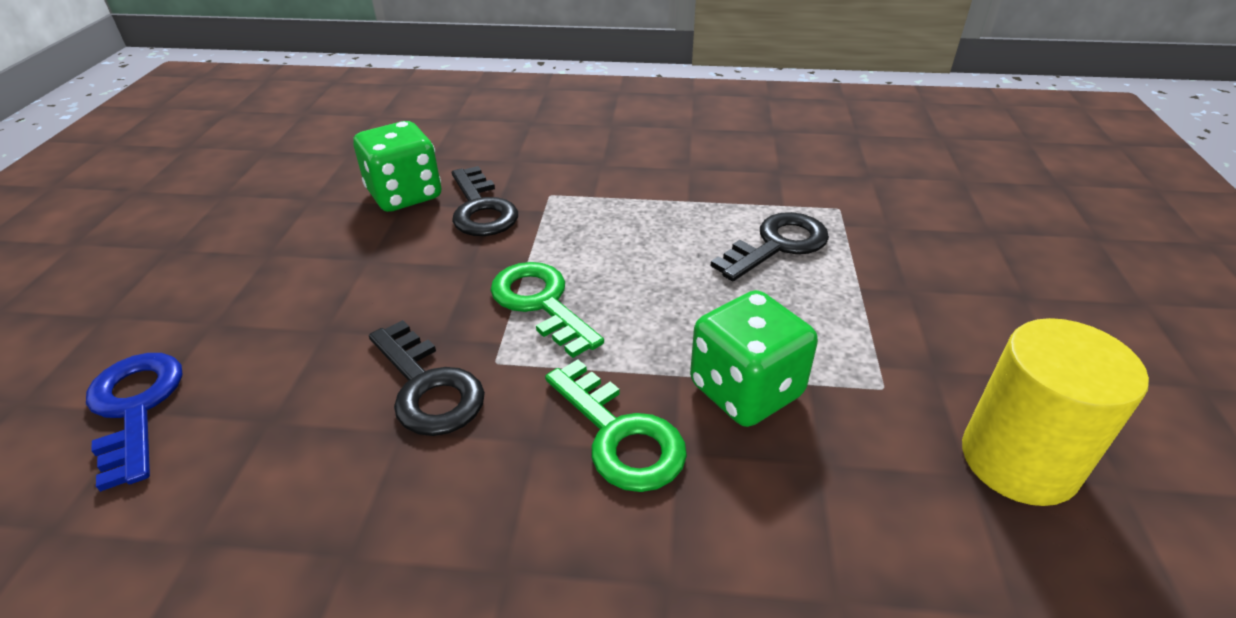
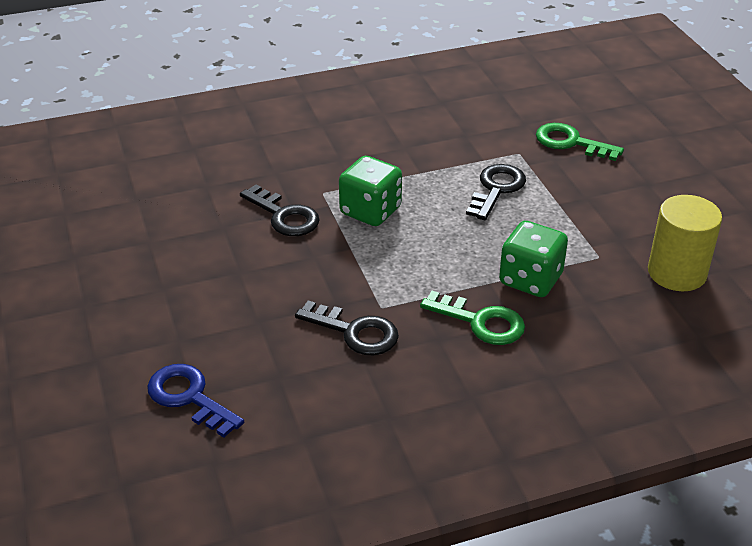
camera: 25 degrees left, 0 degrees up
green dice [354,121,441,212] -> green dice moved to [339,156,402,226]
green key [490,262,604,358] -> green key moved to [536,123,624,161]

